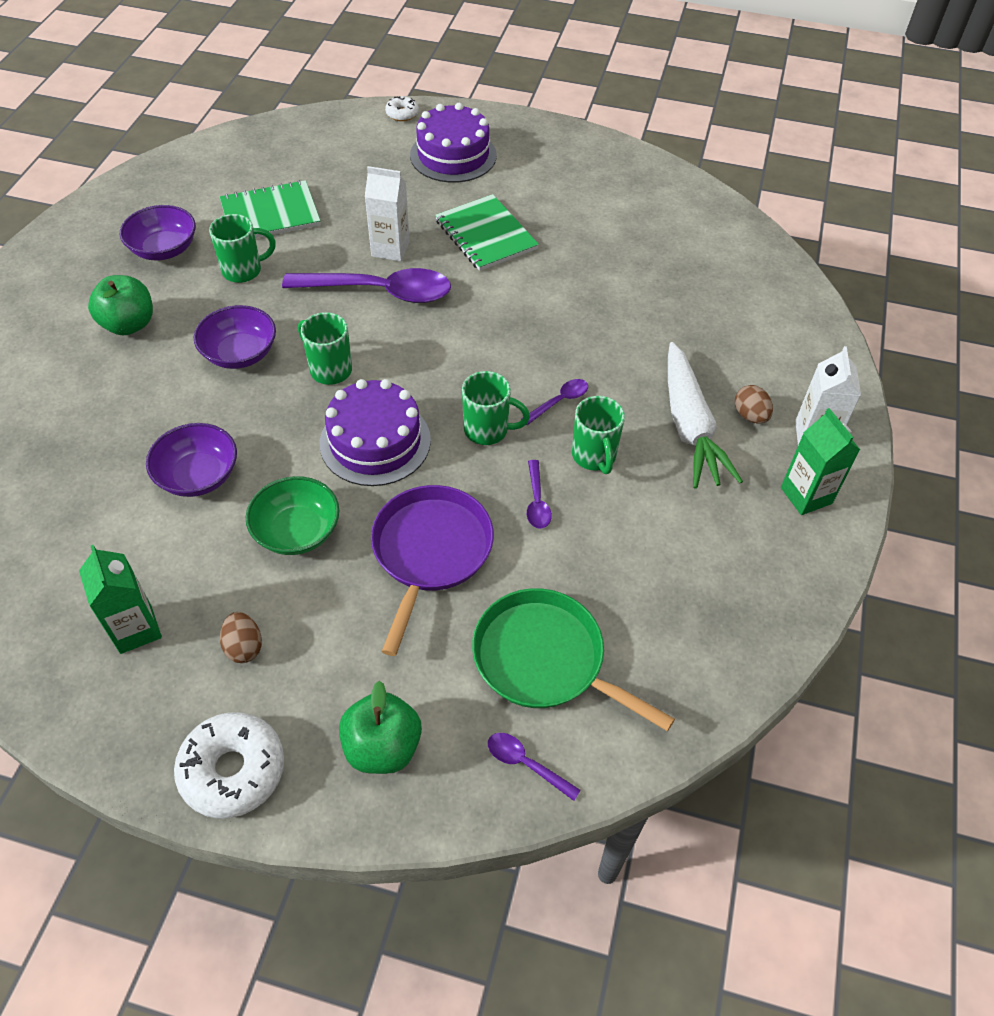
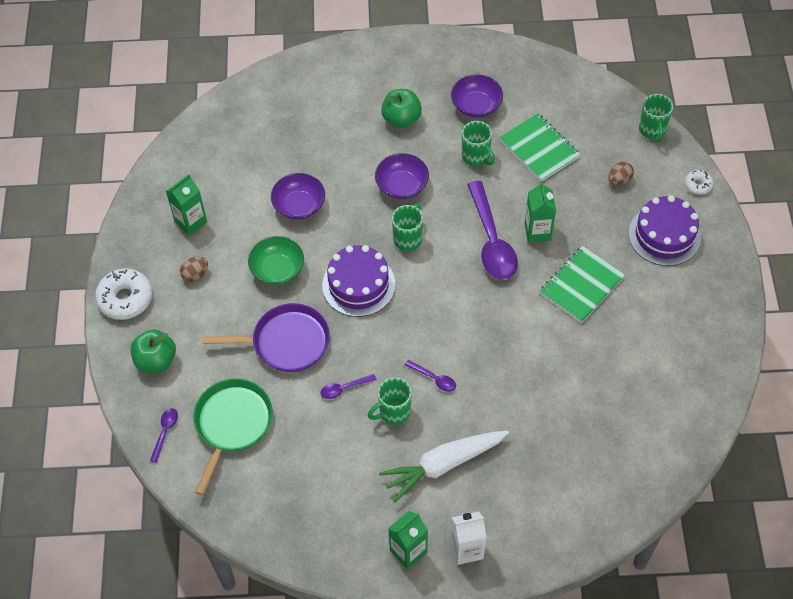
camera: 75 degrees right, 5 degrees up
white carton [365,166,410,261] -> green carton [525,181,556,243]
green mug [462,371,530,445] -> green mug moved to [639,94,673,142]
brown egg [735,385,773,423] -> brown egg moved to [608,162,634,185]

